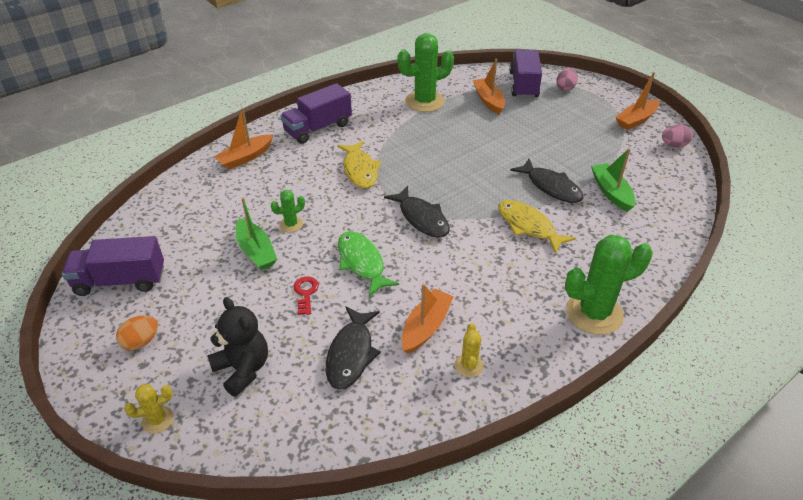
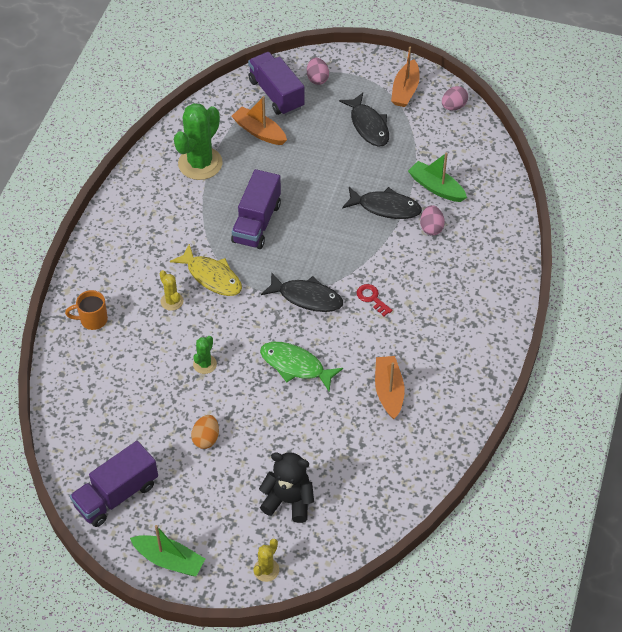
camera: 35 degrees left, 10 degrees up
orange egg [116,315,158,350] -> orange egg moved to [191,415,219,449]
orange boat [214,108,273,169] -> orange mug [65,290,108,330]
green boat [236,197,277,270] -> green boat moved to [130,525,205,576]
purple truck [280,83,352,144] -> purple truck moved to [231,169,281,249]
red key [294,277,319,315] -> red key moved to [357,284,393,316]
black fish [326,306,381,389] -> black fish moved to [339,93,389,147]
yellow cactus [455,323,484,378] -> yellow cactus moved to [159,270,183,311]
yellow fish [498,200,576,254] -> none
green cactus [565,235,653,335] -> none
none -> pink egg [420,205,445,236]

